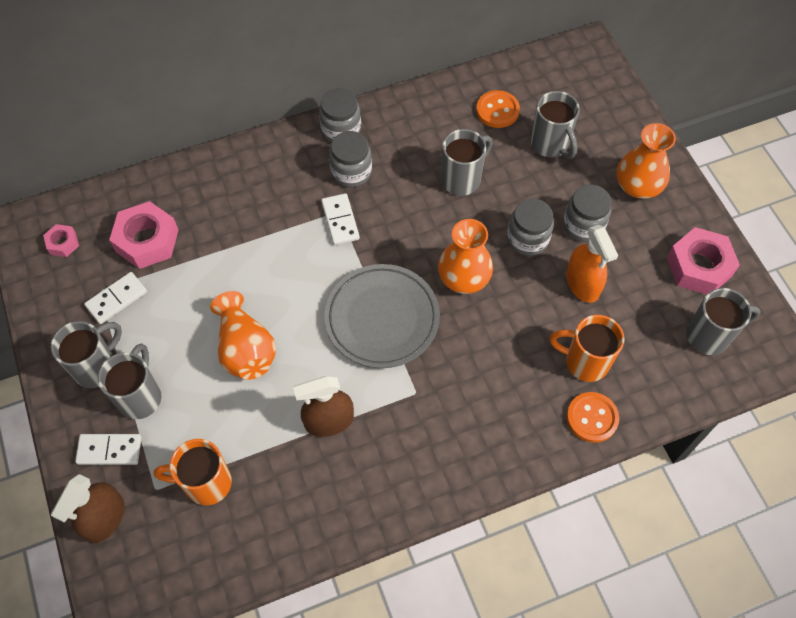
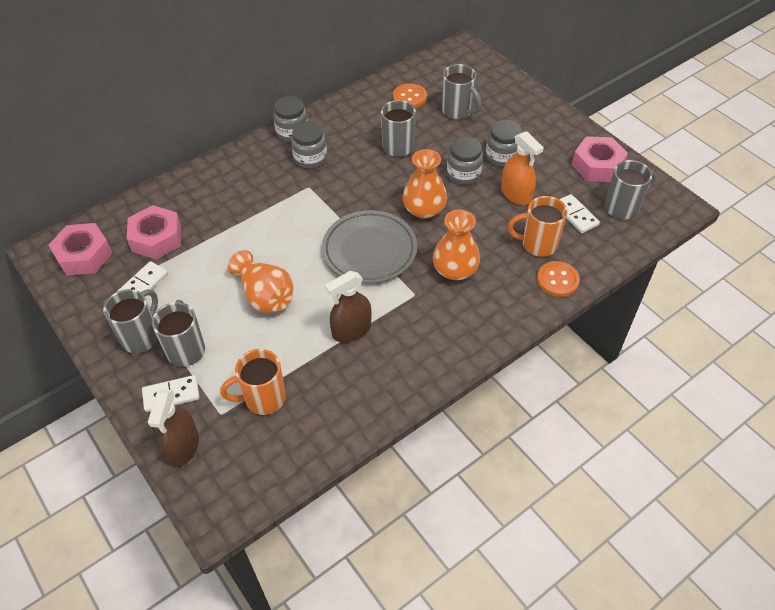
camera: 15 degrees left, 10 degrees down
pink nut [43,224,79,257] -> pink nut [49,223,112,276], size x1.95
white domino [321,193,360,245] -> white domino moved to [559,194,600,233]
orange vase [617,123,676,199] -> orange vase moved to [433,209,480,280]

